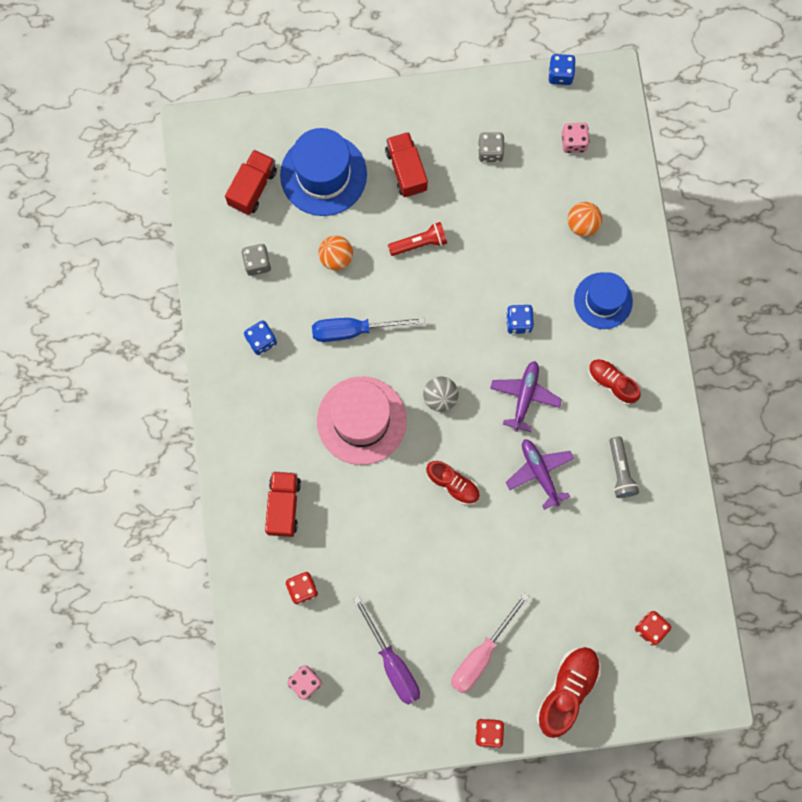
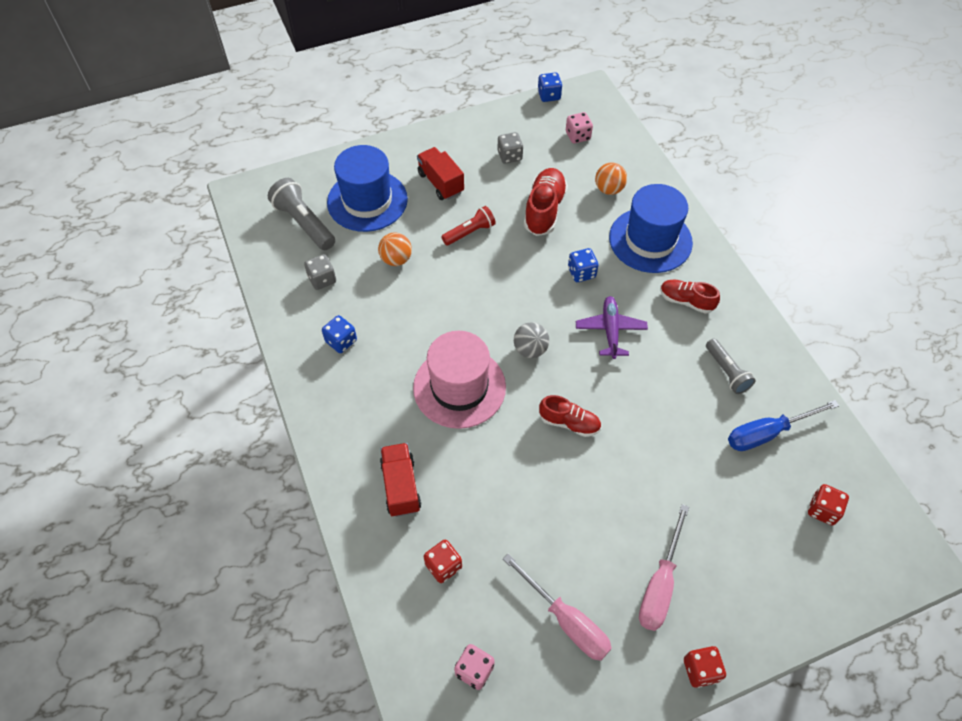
camera: 15 degrees left, 20 degrees down
red truck [225,150,277,215] -> grey flashlight [268,178,335,250]
blue screwdriver [312,317,425,342] -> blue screwdriver moved to [728,400,839,451]
purple screwdriver [353,596,420,705] -> pink screwdriver [503,554,612,661]
purple plane [506,439,574,510] -> none
red shoe [536,647,601,738] -> red shoe moved to [524,168,568,236]
blue hat [574,272,633,329] -> blue hat [609,184,693,273], size x1.51

